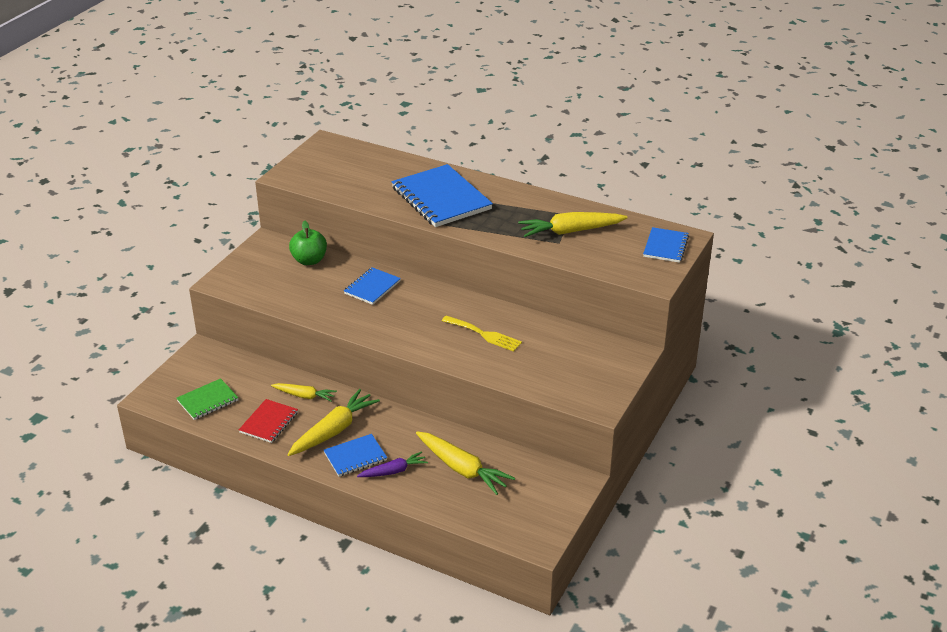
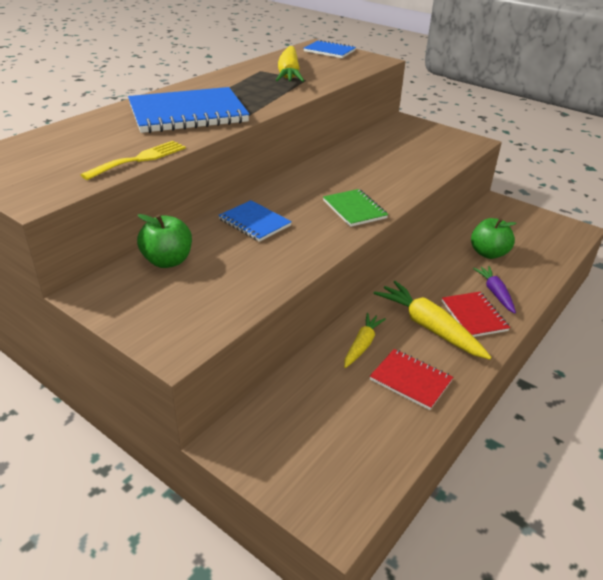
camera: 80 degrees left, 0 degrees up
green notebook [176,378,239,420] -> green notebook moved to [323,189,388,227]
blue notebook [324,434,387,477] -> red notebook [442,292,510,337]
yellow carrot [416,431,515,495] -> green apple [471,218,517,259]
yellow fork [442,316,522,352] -> yellow fork moved to [80,141,186,180]

